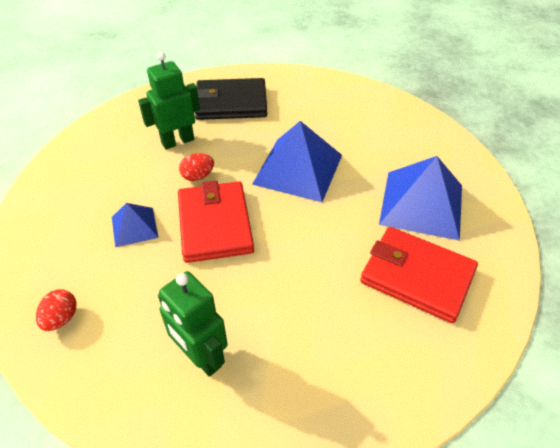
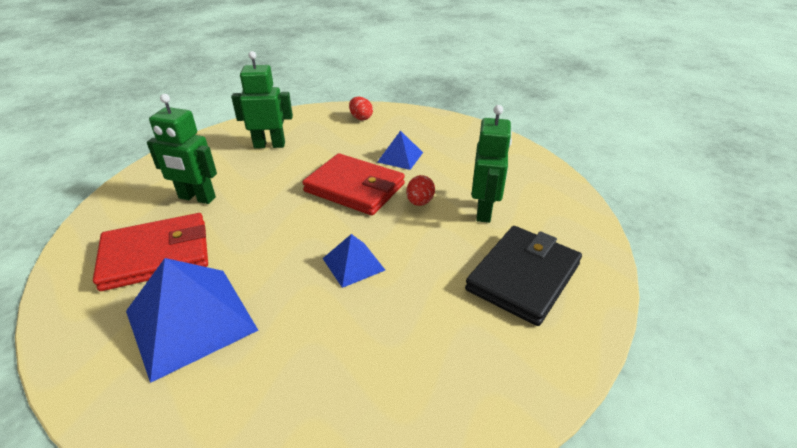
camera: 130 degrees right, 10 degrees down
blue pyramid [252,121,342,202] -> blue pyramid [323,234,385,288], size x0.53
none -> green robot [147,94,217,204]

